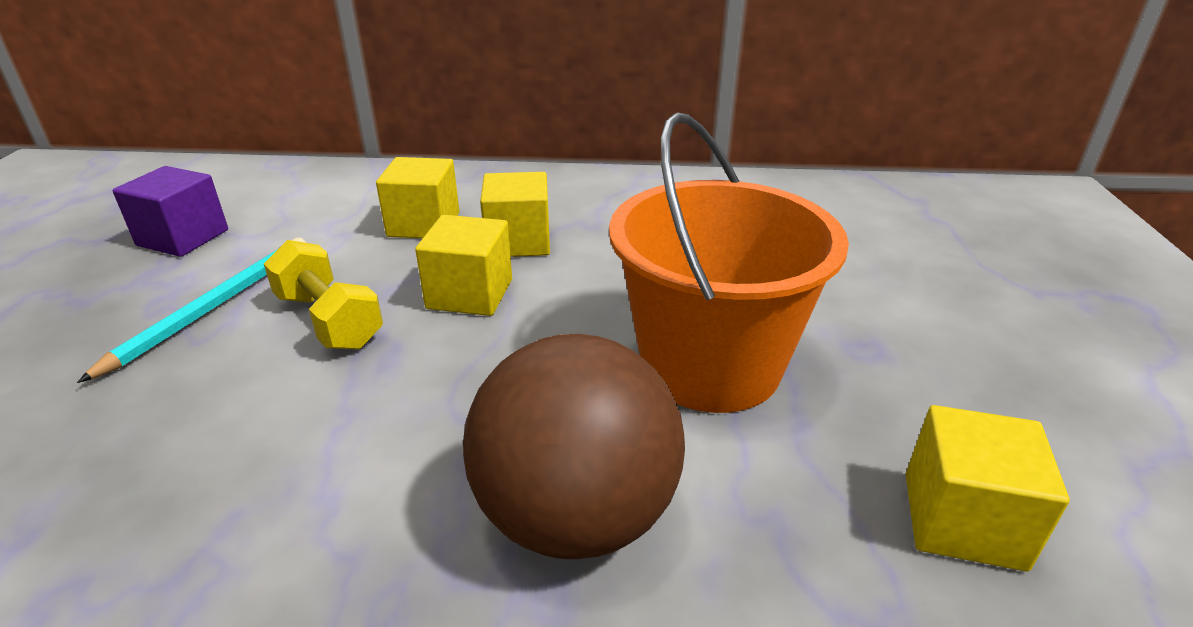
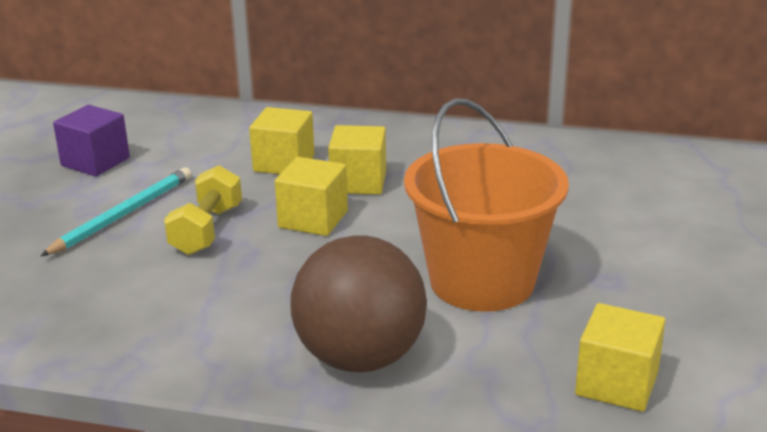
camera: 10 degrees right, 5 degrees down
yellow dumbbell [264,240,383,350] -> yellow dumbbell turned 45 degrees clockwise [164,165,242,255]

